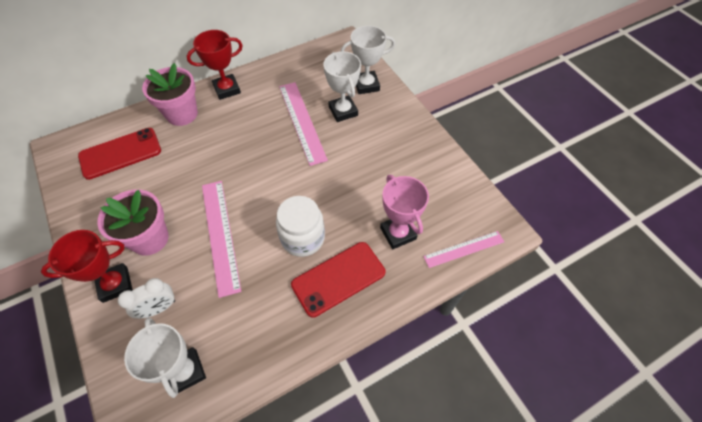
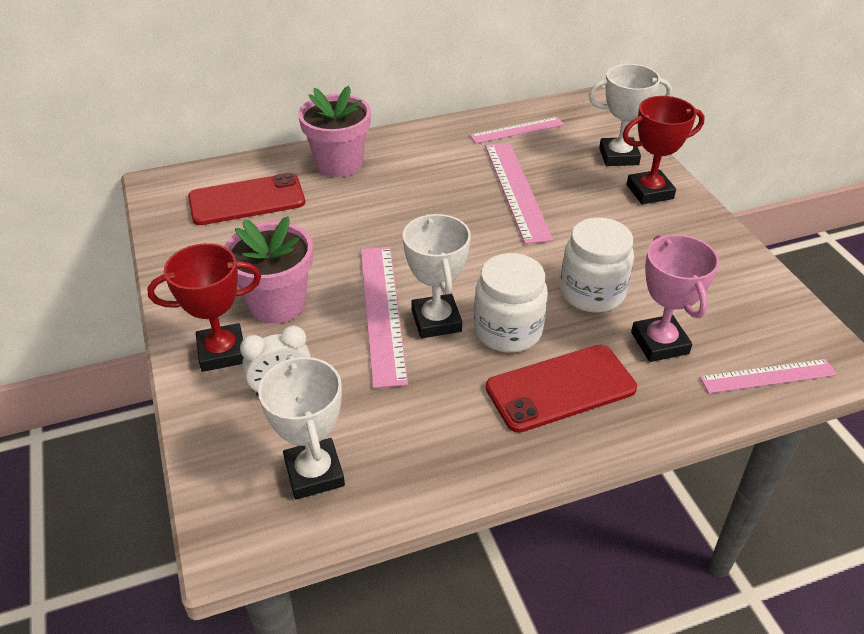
camera: 10 degrees right, 15 degrees down
red trophy [187,30,243,100] -> red trophy moved to [622,96,705,204]
white trophy [323,51,361,122] -> white trophy moved to [403,214,471,338]
none -> pink ruler [470,117,564,143]
none -> white jar [560,218,634,313]

